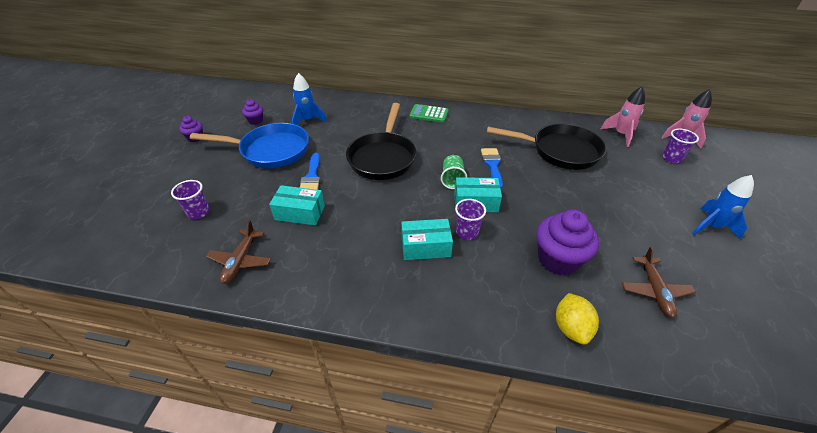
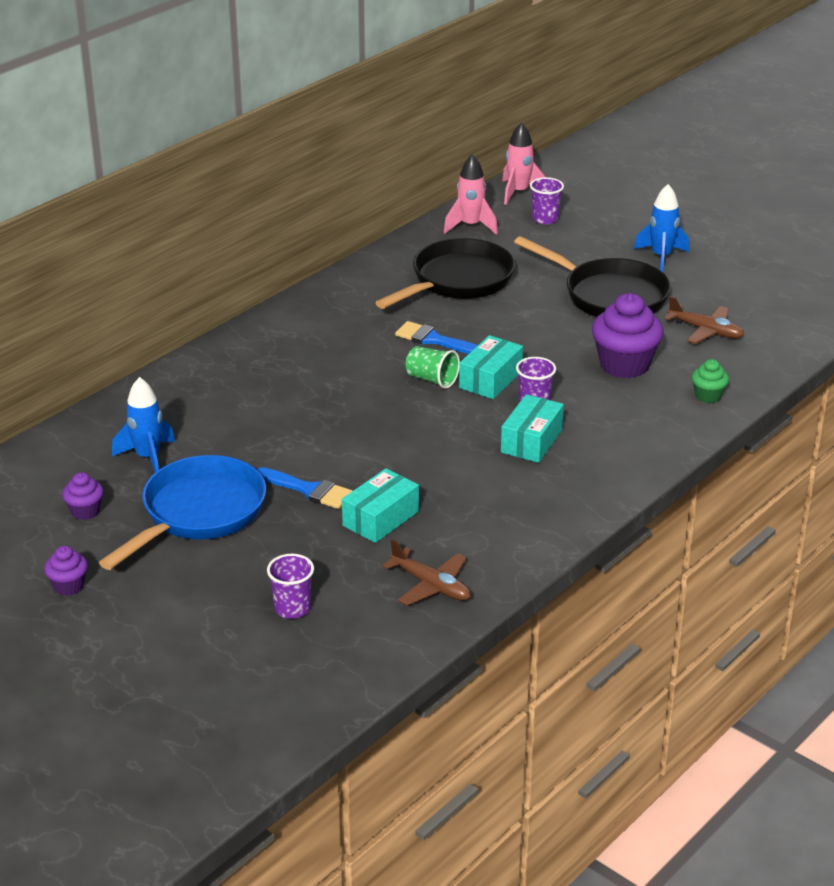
camera: 60 degrees left, 10 degrees down
black pan [346,103,416,180] -> black pan moved to [514,236,671,317]
green calculator [410,104,449,123] -> none
yellow lemon [556,293,599,345] -> green cupcake [692,359,729,403]

